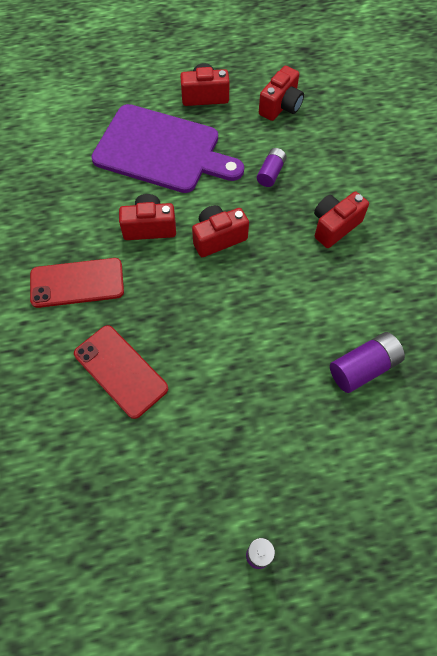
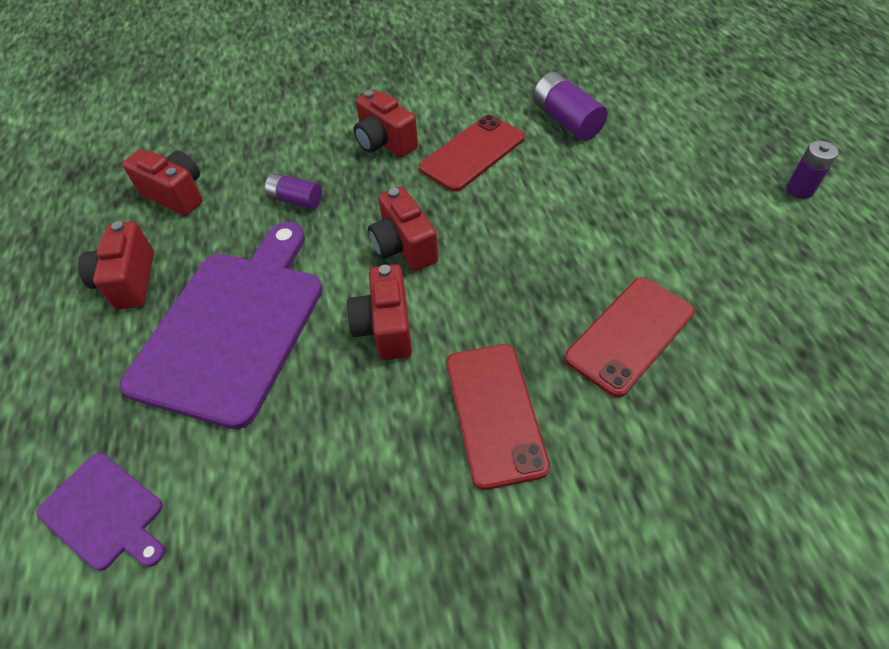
camera: 90 degrees left, 10 degrees down
none -> purple cutting board [37,453,165,571]
none -> red phone [419,115,525,192]

